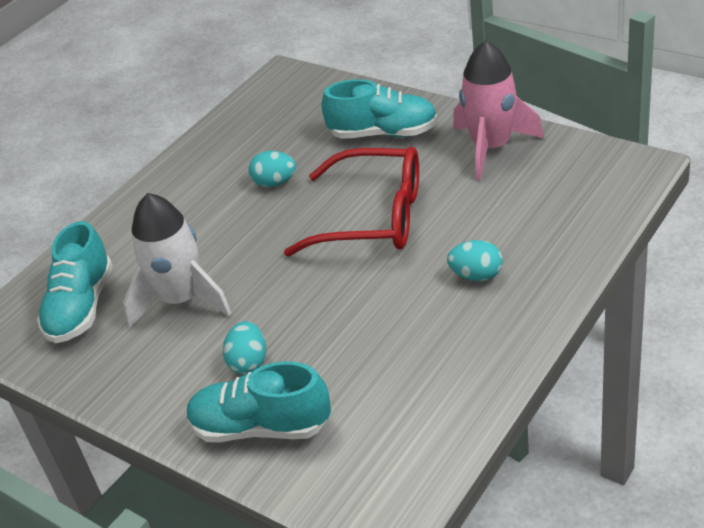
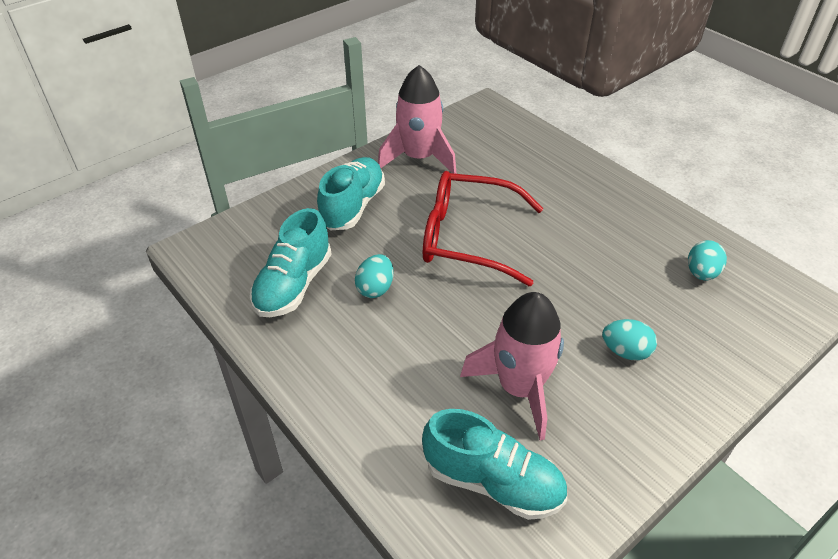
camera: 80 degrees left, 5 degrees up
white rocket [123,193,232,328] -> pink rocket [460,292,564,441]
turquoise shoe [186,361,331,442] -> turquoise shoe moved to [250,208,331,317]
red glasses [284,147,419,257] -> red glasses turned 105 degrees counterclockwise [423,171,543,286]
turquoise egg [447,240,503,281] -> turquoise egg moved to [688,240,727,280]

